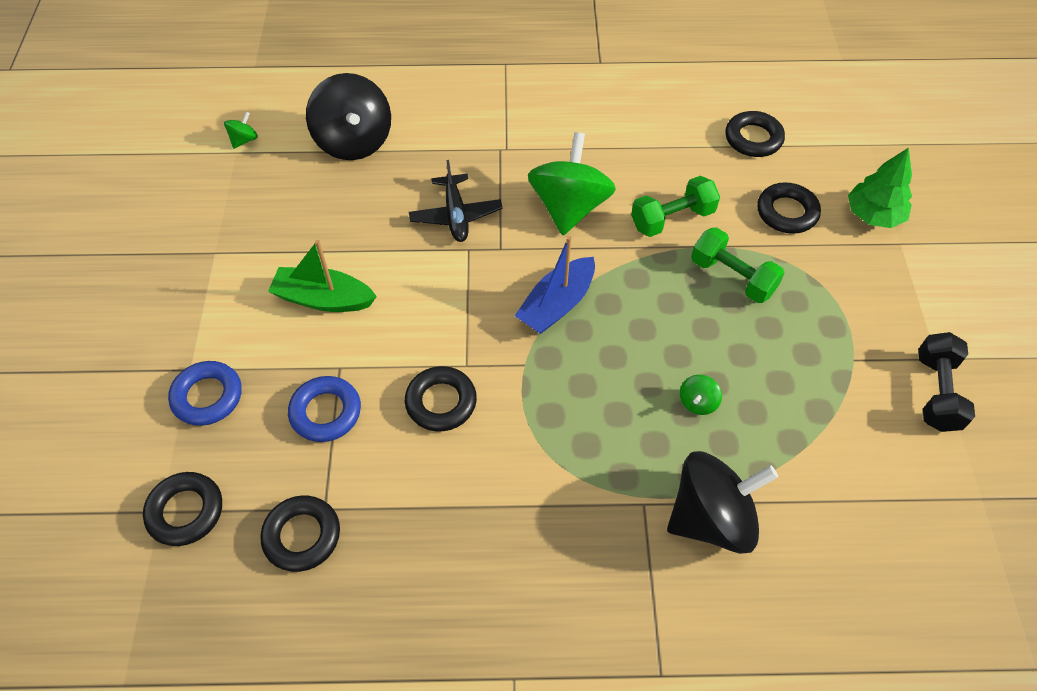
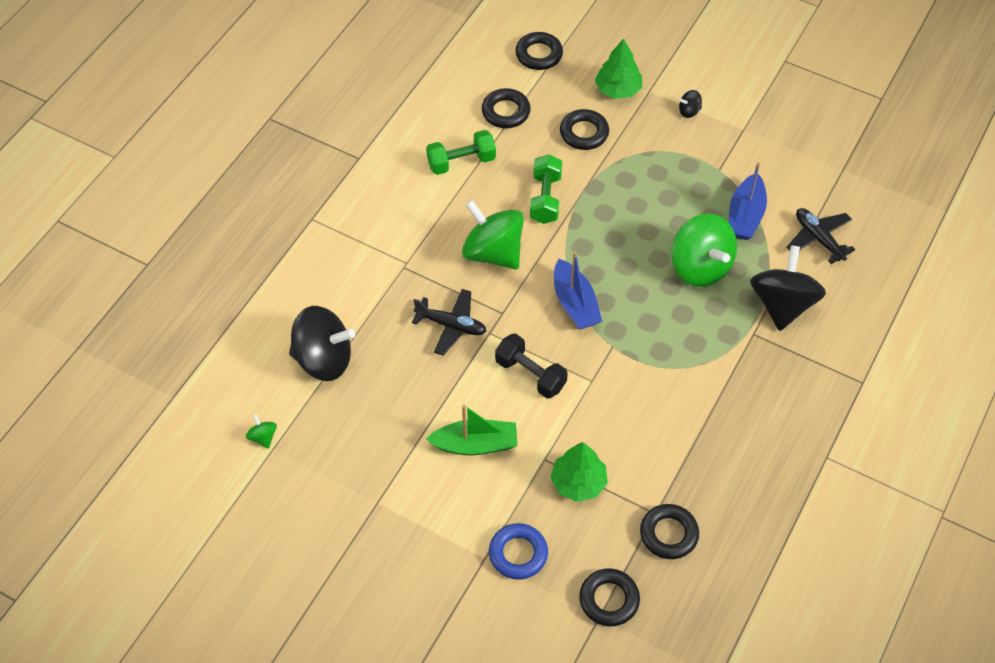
camera: 60 degrees left, 0 degrees up
green boat [268,240,377,312] -> green boat turned 135 degrees counterclockwise [426,404,518,455]
blue ring [288,376,361,442] -> green tree [550,442,608,502]
black ring [405,366,477,432] -> black ring moved to [515,32,563,70]
green spinning top [680,375,722,415] -> green spinning top [671,213,737,287], size x2.40
green dumbbell [691,227,784,303] -> green dumbbell moved to [426,130,496,175]
black dumbbell [918,332,975,432] -> black dumbbell moved to [495,333,568,398]
none -> black spinning top [679,90,702,118]
none -> blue boat [729,162,767,240]
none -> black plane [786,208,855,264]

